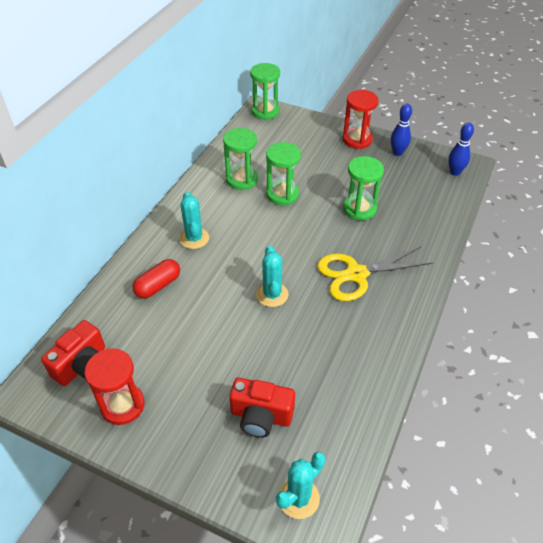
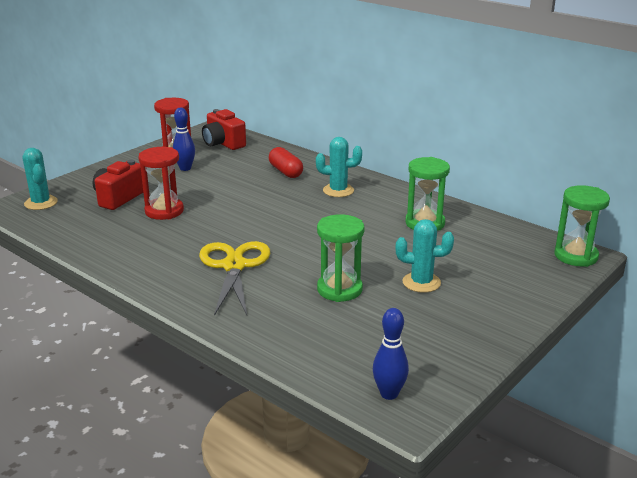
camera: 105 degrees right, 20 degrees down
turquoise cactus [256,246,288,307] -> turquoise cactus moved to [395,219,454,293]
green hourglass [266,142,301,205] -> none
red hourglass [343,90,379,149] -> red hourglass moved to [138,147,184,220]
blue bowling pin [391,104,412,156] -> blue bowling pin moved to [173,107,195,171]

